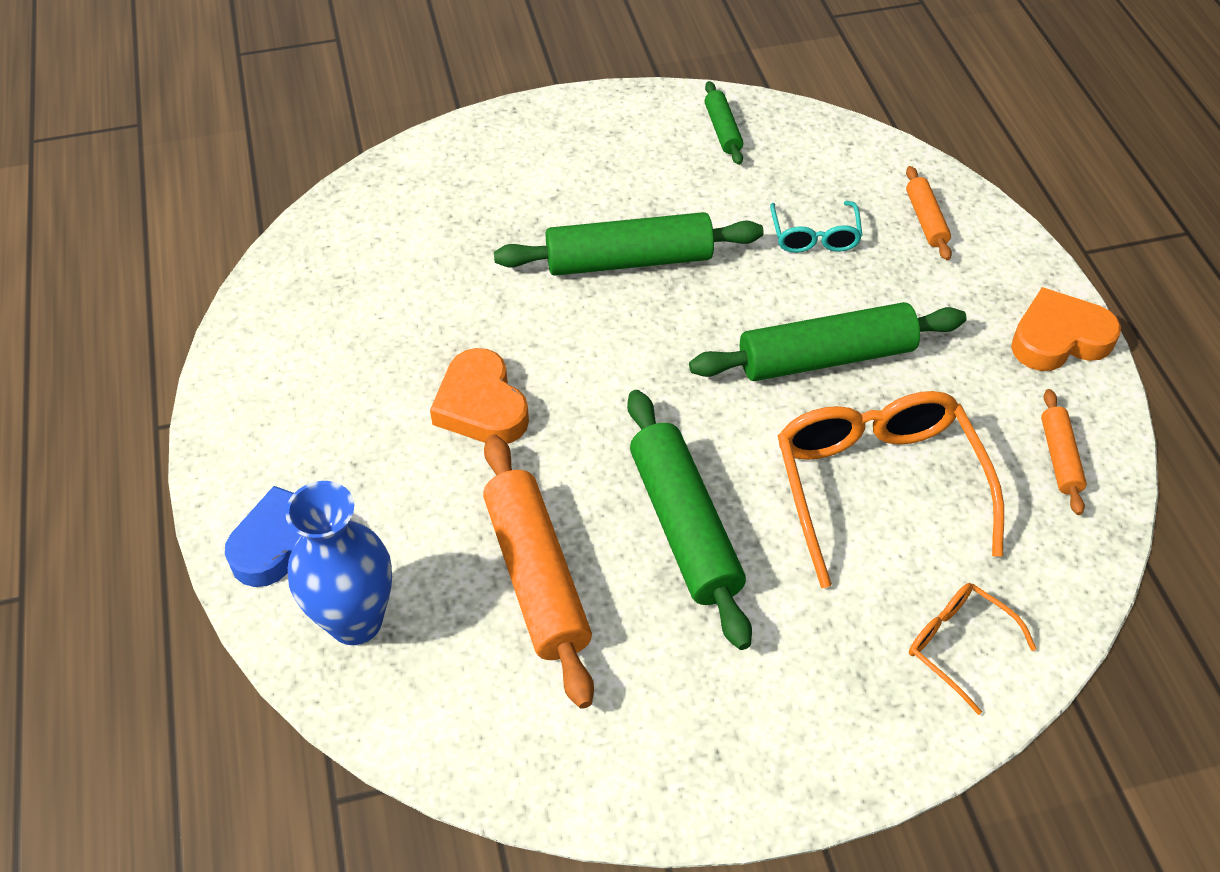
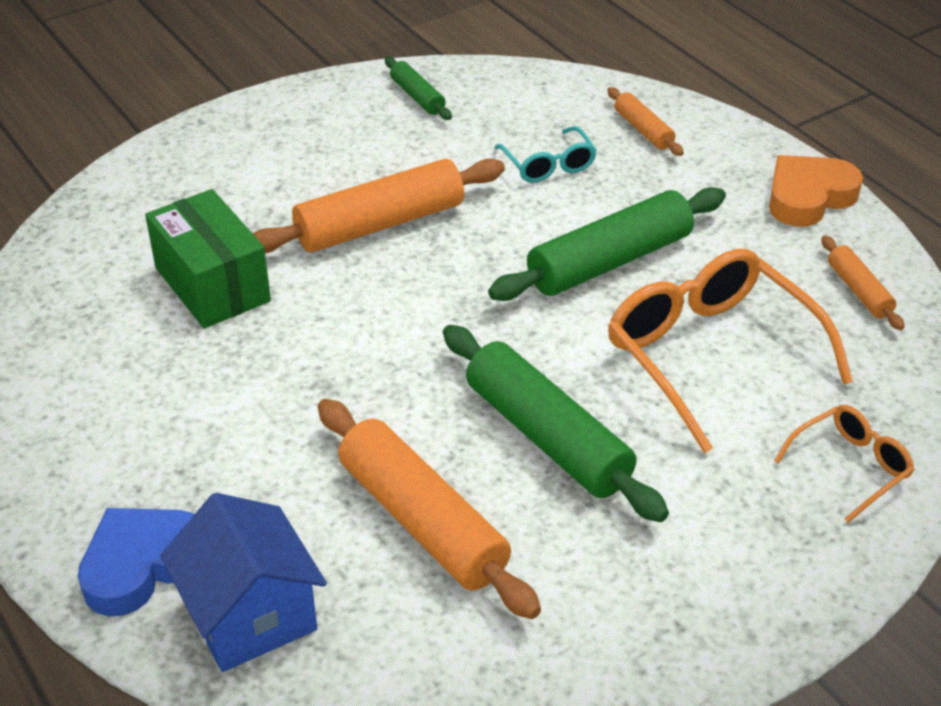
camera: 20 degrees left, 10 degrees down
blue vase [285,481,392,645] -> blue house [160,493,327,672]
orange heart [430,348,529,444] -> none
green rolling pin [494,212,764,276] -> orange rolling pin [253,159,505,253]
orange glasses [909,583,1037,715] -> orange glasses turned 120 degrees clockwise [774,405,915,523]
none -> green box [145,189,271,328]

